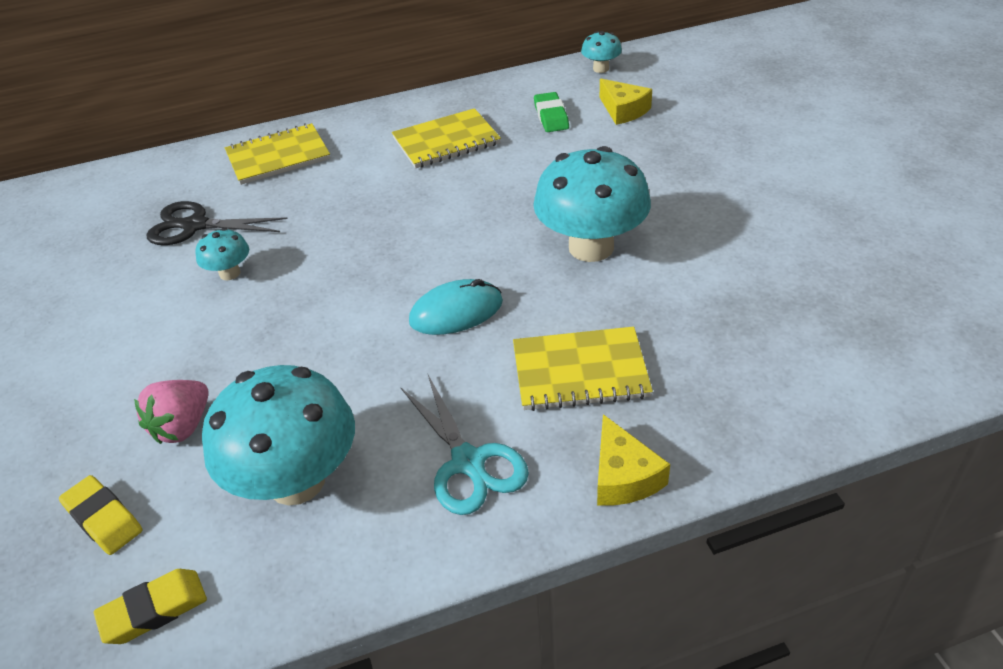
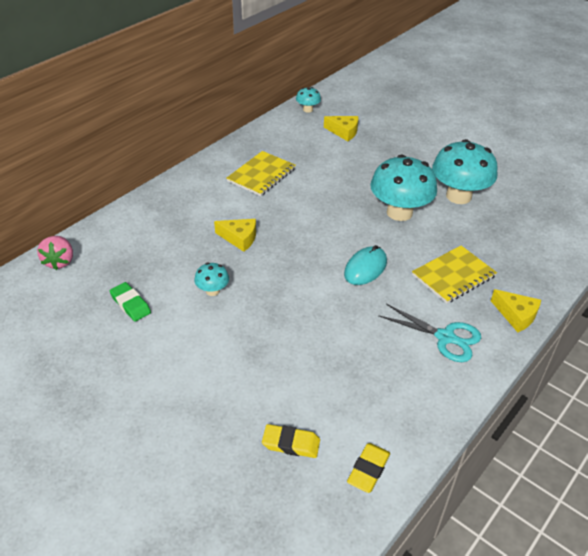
camera: 35 degrees left, 0 degrees up
pink strawberry [134,380,209,444] -> pink strawberry moved to [37,236,73,270]
black scissors [147,201,288,245] -> none
turquoise mushroom [202,365,355,505] -> turquoise mushroom moved to [432,139,497,204]
yellow notebook [225,123,330,185] -> none
green eraser [534,92,569,132] -> green eraser moved to [110,282,151,321]
none -> yellow cheese [214,219,256,252]

